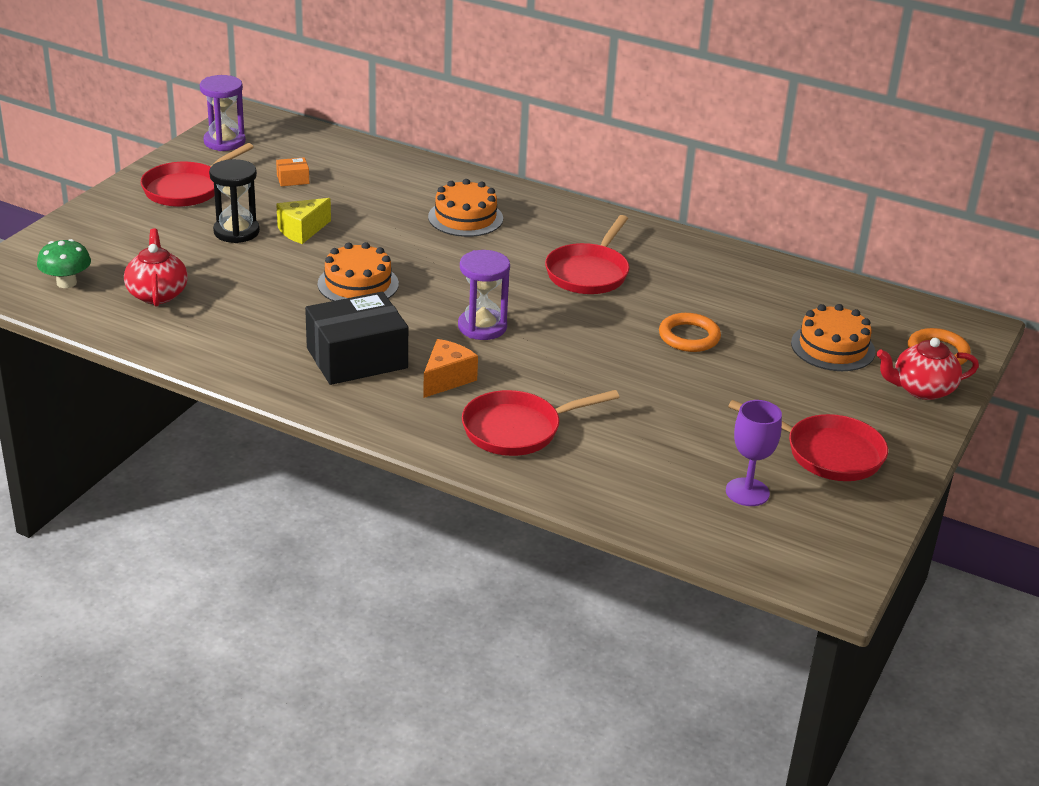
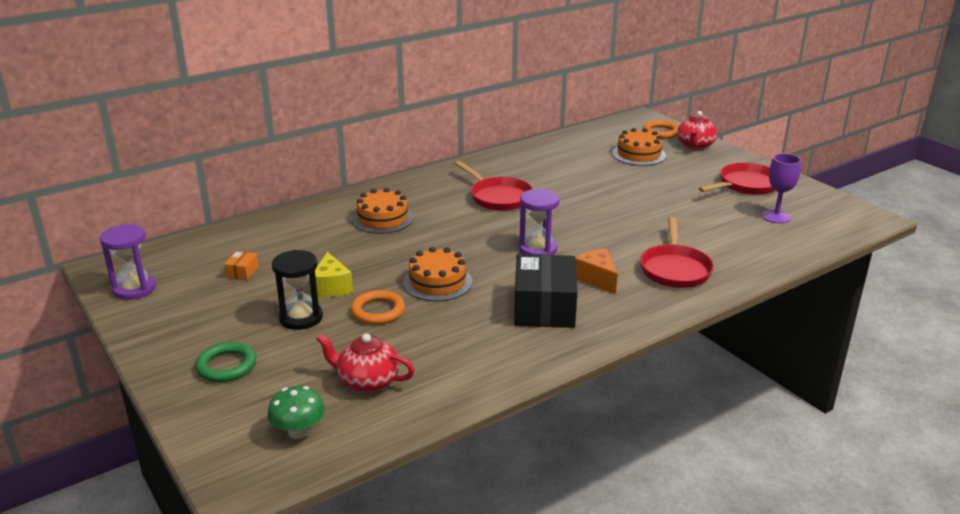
camera: 60 degrees left, 5 degrees down
red pan [141,143,254,207] -> none
orange ring [659,313,721,352] -> orange ring moved to [351,290,405,325]
none -> green ring [195,342,256,382]

